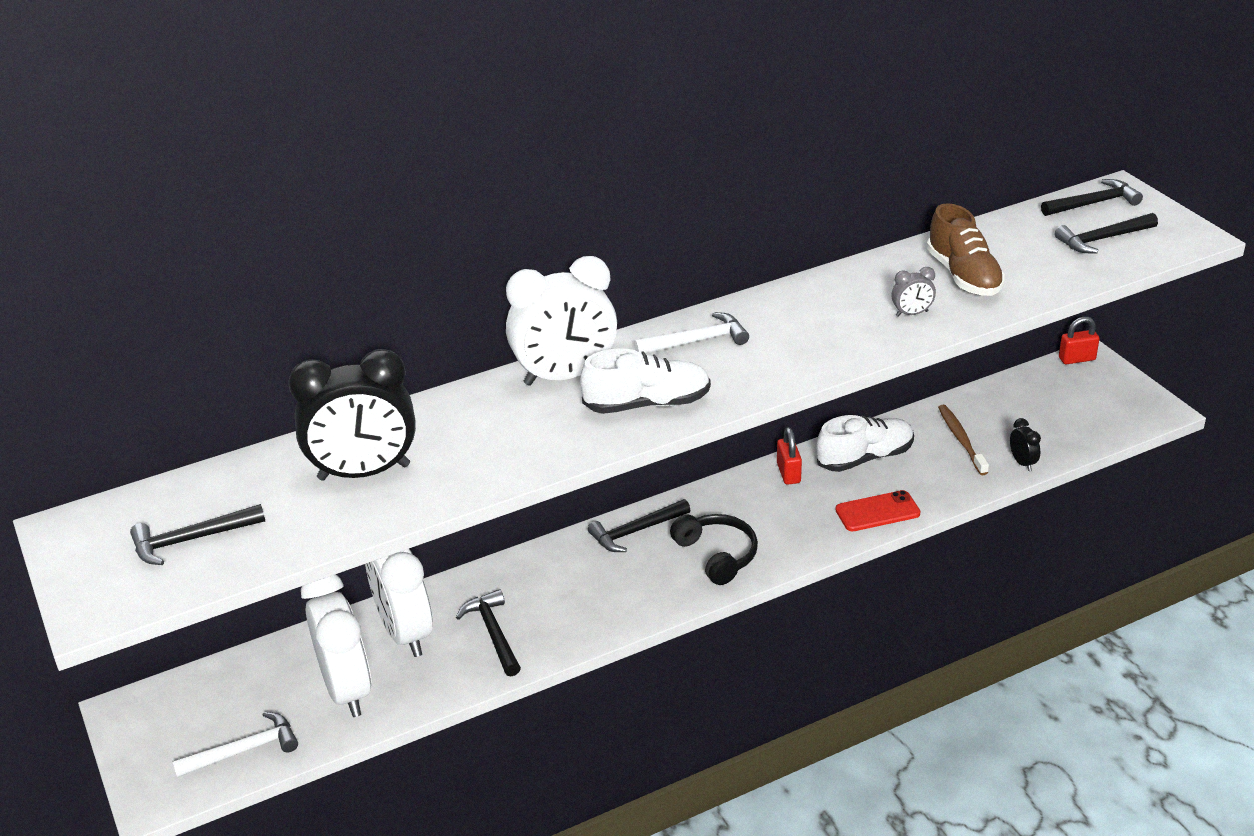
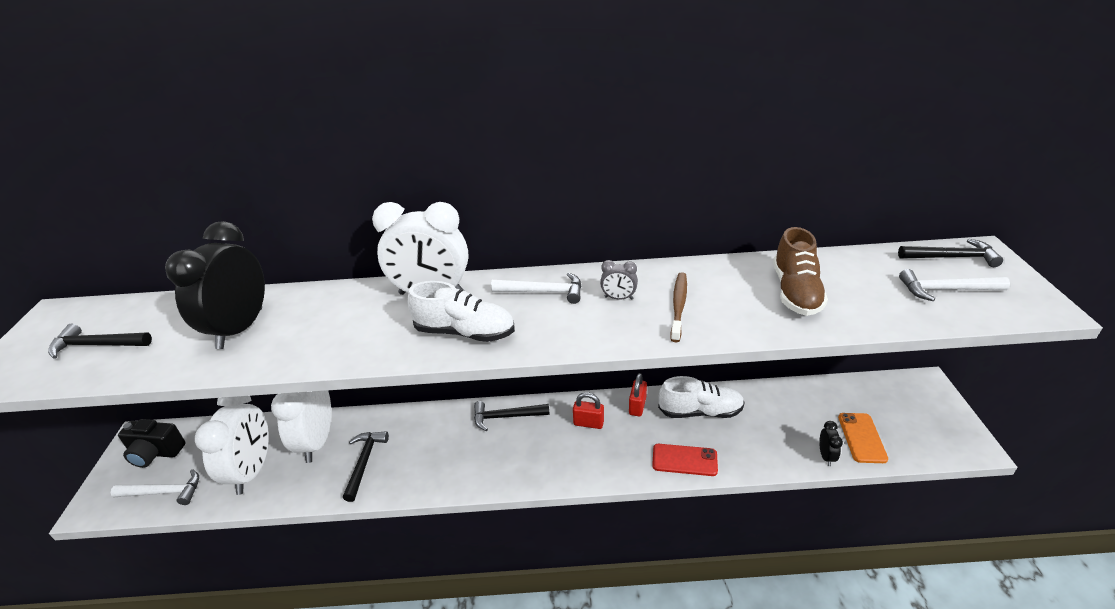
camera: 25 degrees right, 0 degrees up
black clock [288,349,416,481] -> black clock turned 90 degrees clockwise [165,221,265,349]
black headphones [670,514,758,585] -> none
grey clock [892,267,936,316] -> grey clock moved to [600,260,638,300]
brown toothbrush [938,405,989,475] -> brown toothbrush moved to [670,272,687,342]
black hammer [1055,213,1158,253] -> white hammer [899,269,1010,301]
red padlock [1059,317,1100,364] -> red padlock moved to [573,392,604,429]
none -> black camera [118,419,186,468]
none -> orange phone [838,413,888,463]

